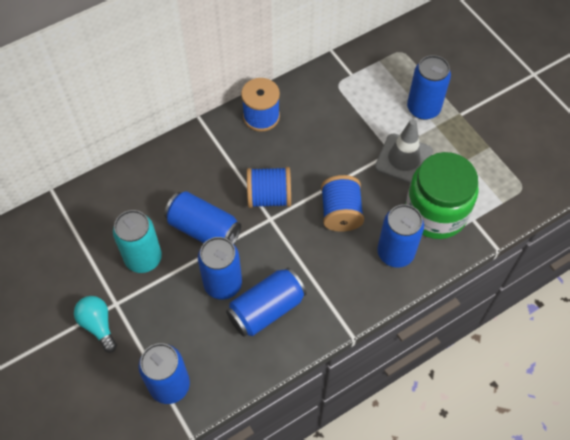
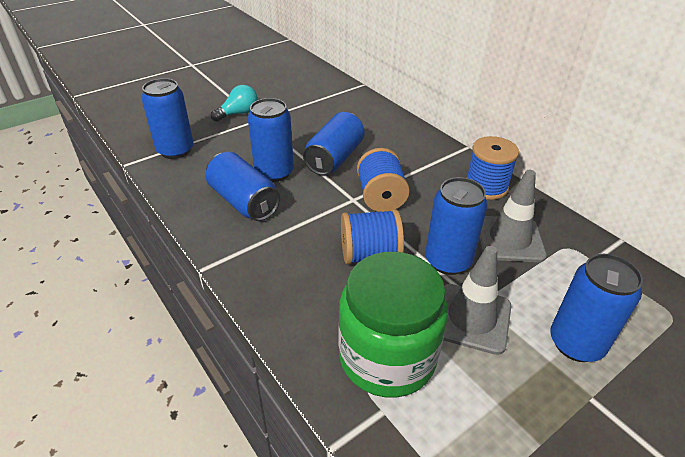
camera: 85 degrees right, 20 degrees down
turquoise can [113,210,162,273] -> none
blue can [377,204,424,268] -> blue can moved to [425,177,488,275]
none -> grey traffic cone [479,170,547,262]

